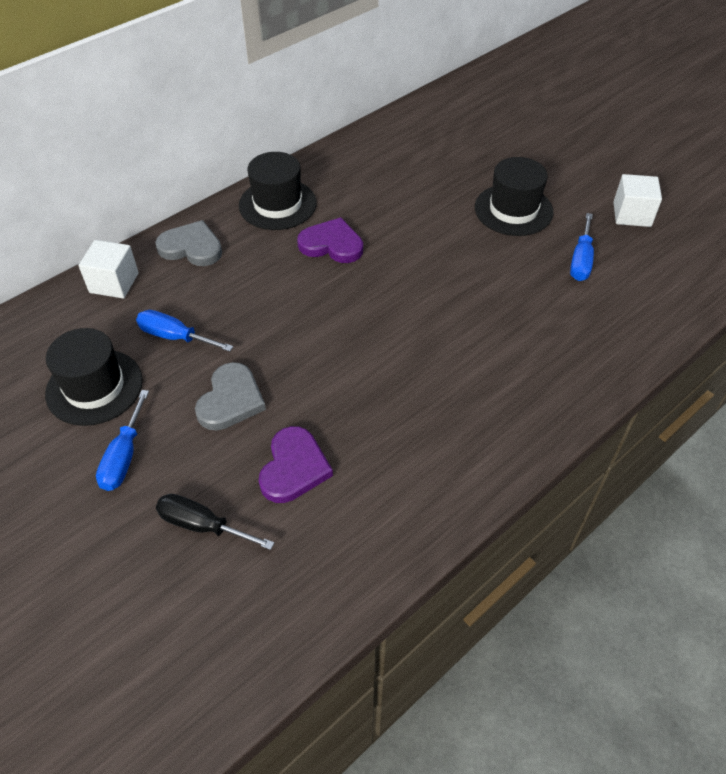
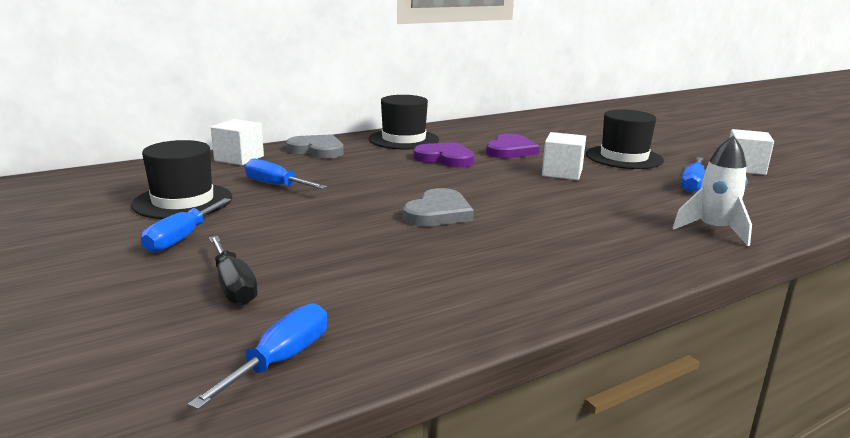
camera: 10 degrees right, 30 degrees down
black screwdriver [156,494,274,550] -> black screwdriver turned 150 degrees counterclockwise [209,236,258,305]
grey heart [195,362,266,430] -> grey heart moved to [403,188,474,226]
purple heart [259,426,333,503] -> purple heart moved to [486,134,540,158]
none -> blue screwdriver [188,303,327,410]
none -> white cube [542,132,586,180]
none -> white rocket [672,136,752,246]

